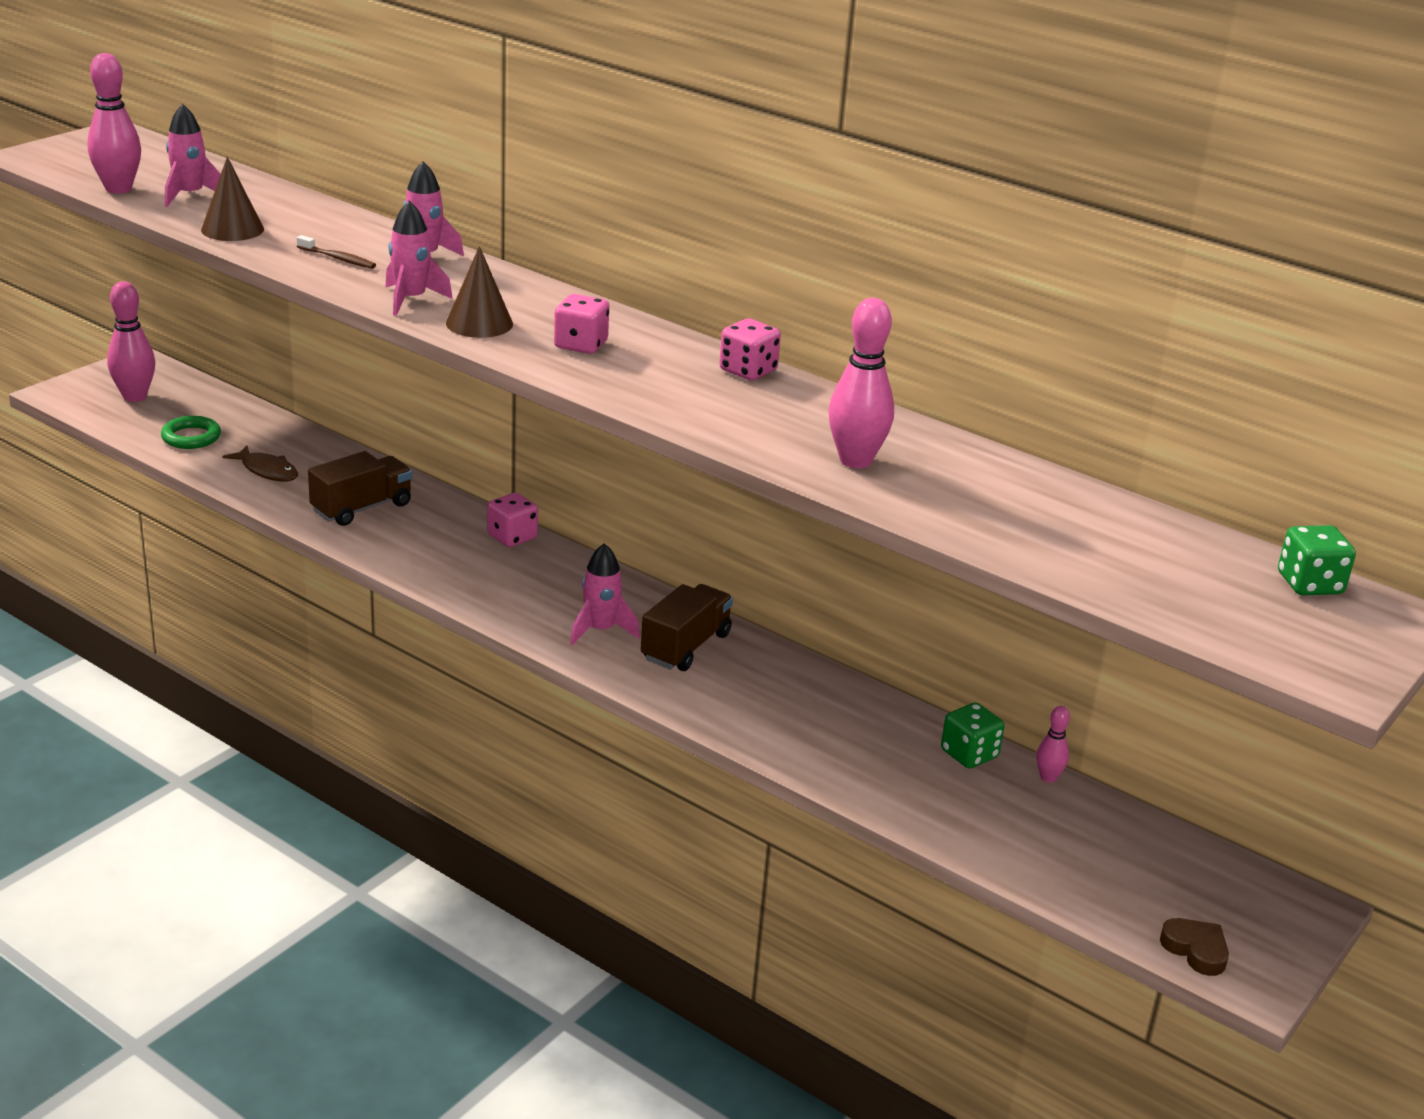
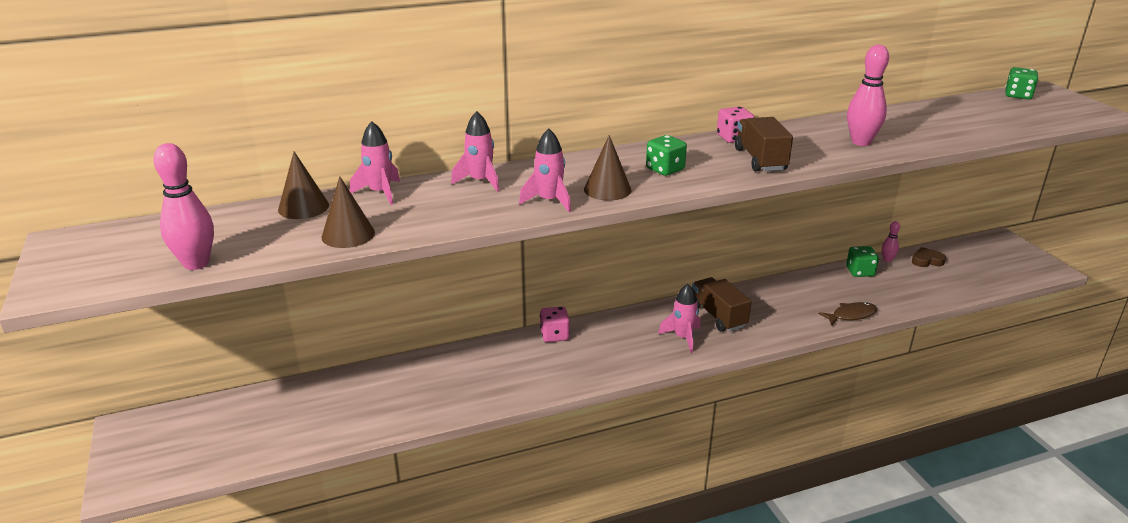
camera: 55 degrees left, 0 degrees up
pink bowling pin [107,281,155,402] -> none
green ring [161,416,221,449] -> none
pink rocket [165,103,221,207] -> pink rocket moved to [350,121,400,205]
brown fish [222,445,298,481] -> brown fish moved to [819,302,877,325]
brown toothbrush [297,235,376,269] -> none
brown truck [308,451,412,526] -> brown truck moved to [735,117,793,172]
pink dice [554,294,609,354] -> green dice [646,135,687,176]
brown heart [1160,918,1229,976] -> brown heart moved to [912,247,946,267]
none -> brown cone [278,152,329,219]

